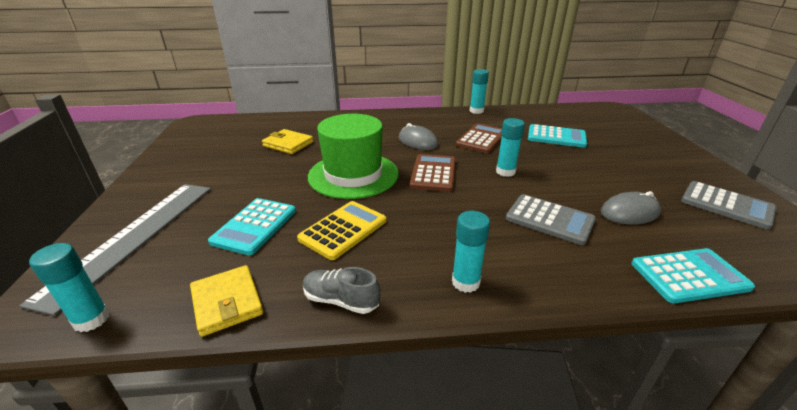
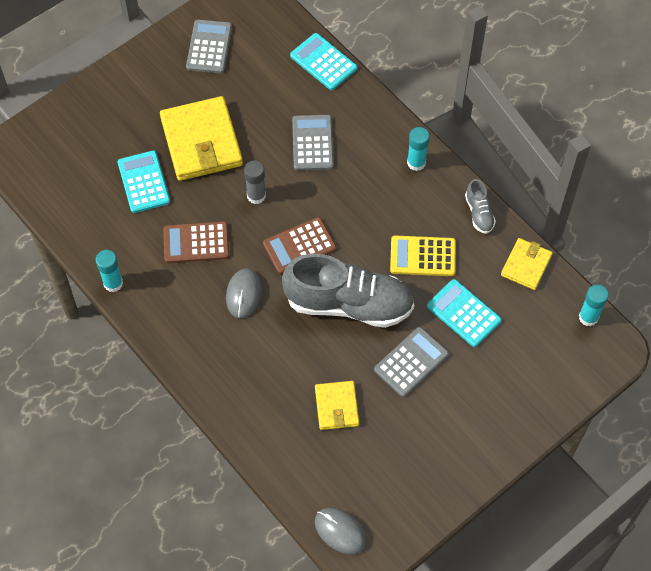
camera: 125 degrees left, 30 degrees up
grey ruler [20,184,211,316] -> none
turquoise calculator [208,198,296,256] -> turquoise calculator turned 120 degrees counterclockwise [427,279,502,347]
green hat [308,114,398,199] -> grey shoe [282,254,414,328]
turquoise glue stick [496,118,525,177] -> grey glue stick [244,161,266,204]
grey mouse [601,191,661,224] -> grey mouse moved to [315,508,367,555]
none -> yellow wallet [160,96,243,181]
none -> grey calculator [374,327,449,397]

